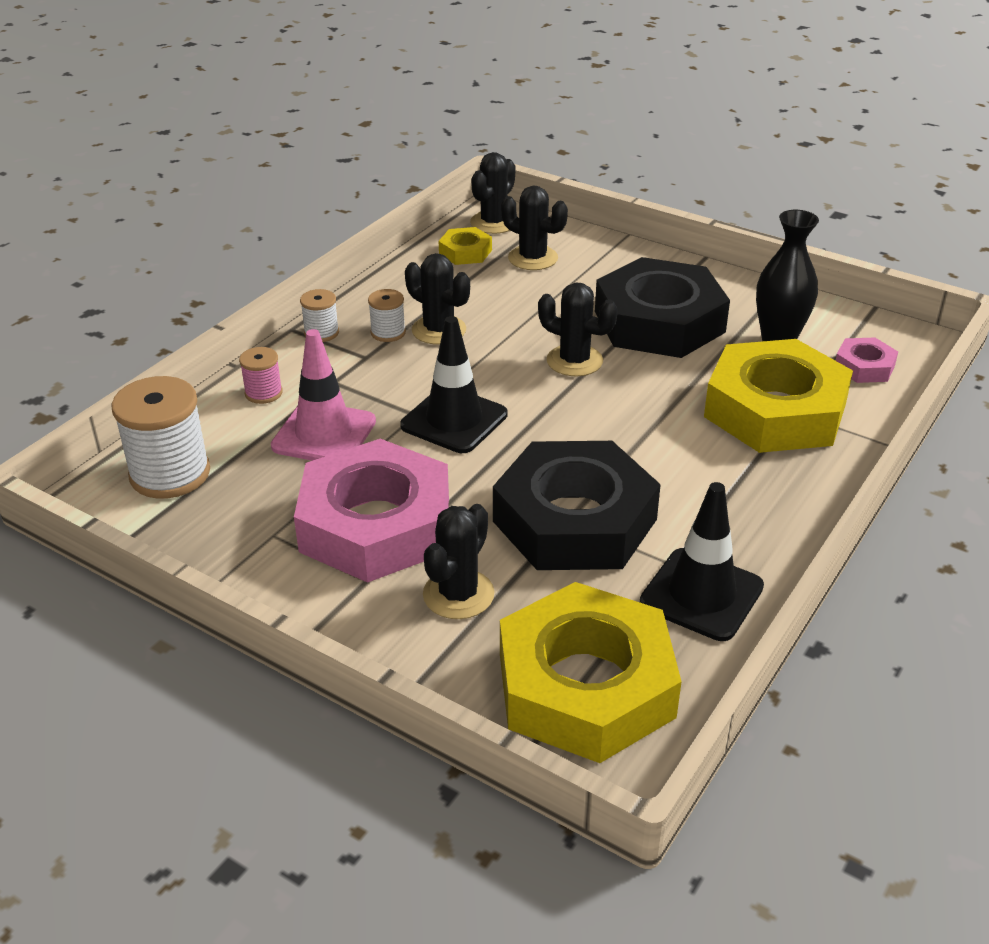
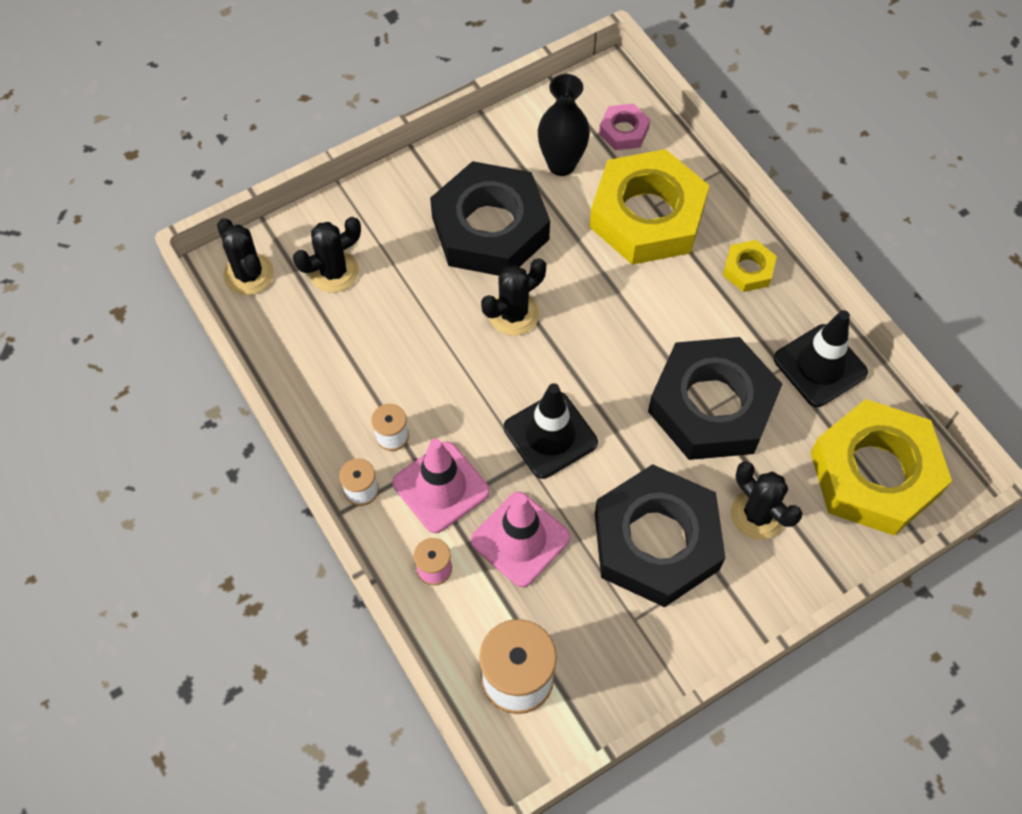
camera: 65 degrees left, 25 degrees up
pink nut [294,439,449,583] -> black nut [595,464,726,607]
black cactus [405,253,470,345] -> none
yellow nut [439,227,492,265] -> yellow nut moved to [723,240,777,292]
none -> pink traffic cone [393,439,490,533]

